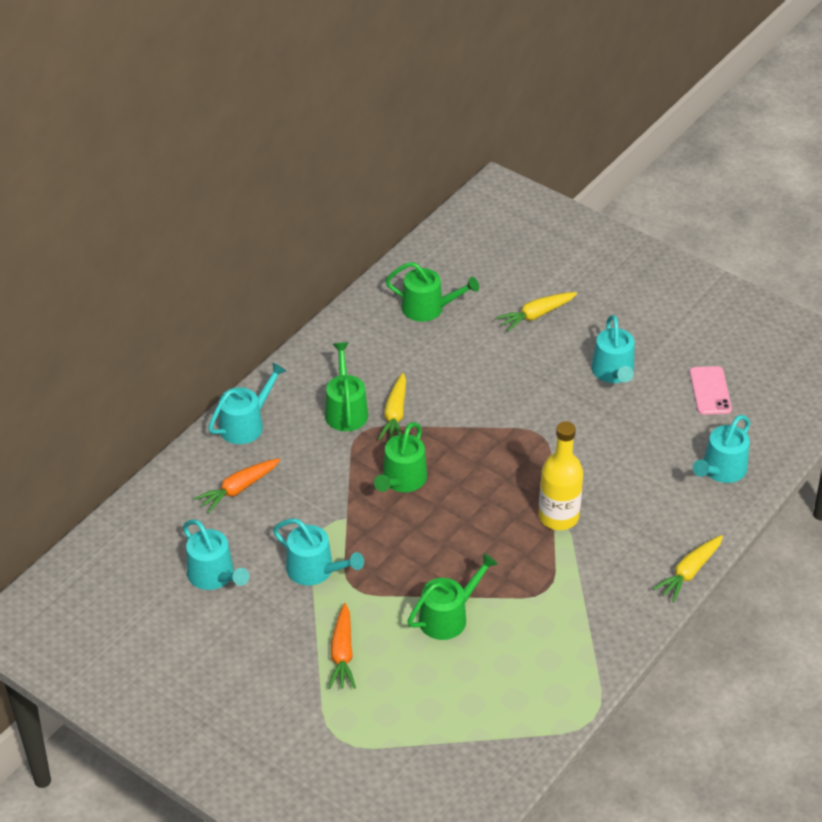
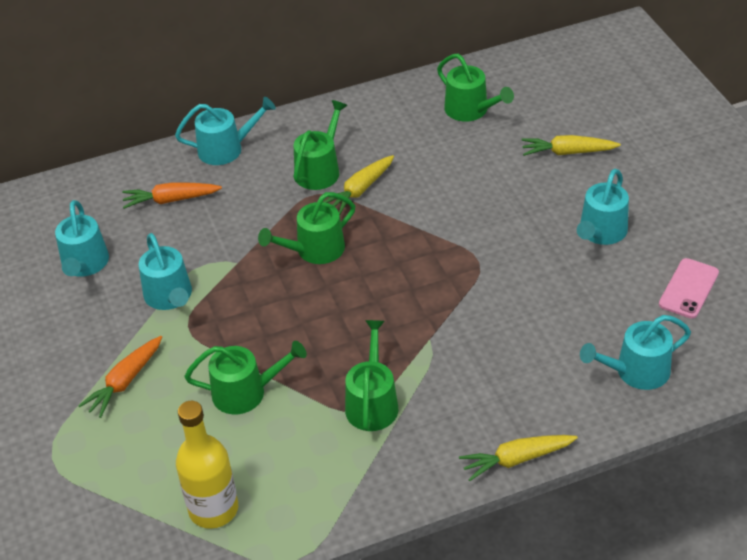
camera: 35 degrees right, 0 degrees up
yellow bottle [539,421,583,530] -> yellow bottle moved to [176,401,238,529]
none -> green watering can [345,320,398,431]

